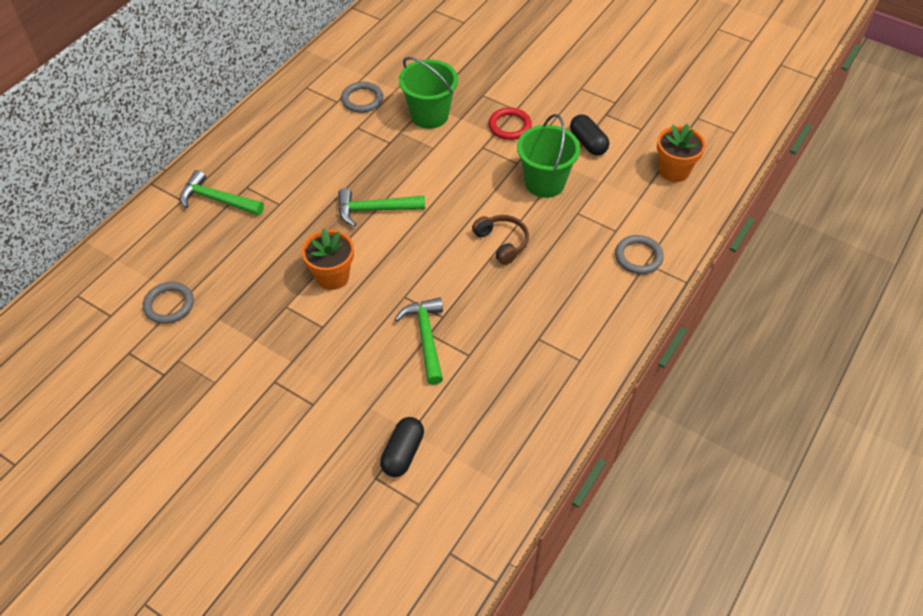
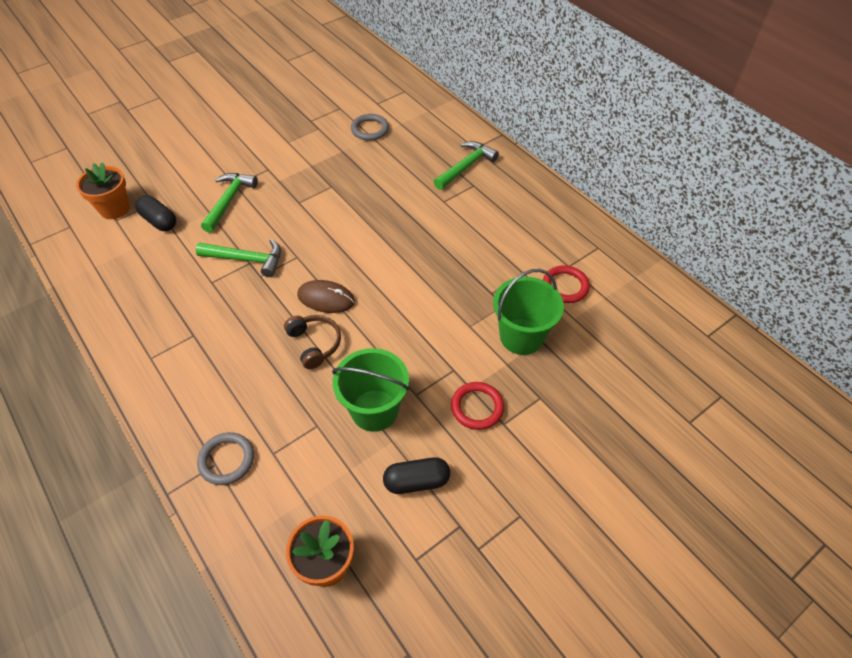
camera: 110 degrees right, 0 degrees up
orange flower pot [302,228,354,290] -> orange flower pot moved to [76,162,130,219]
green hammer [338,188,425,227] -> green hammer moved to [201,173,258,233]
grey ring [341,82,383,113] -> red ring [543,265,590,303]
brown headphones [472,215,529,265] -> brown headphones turned 105 degrees counterclockwise [284,315,341,369]
none -> brown mouse [297,280,355,313]

